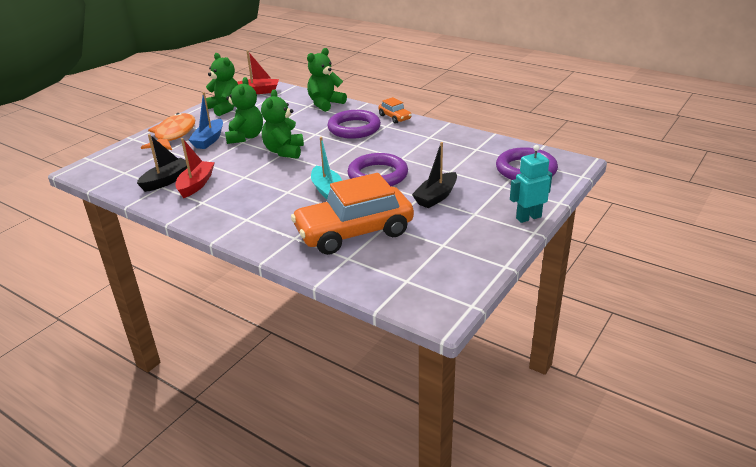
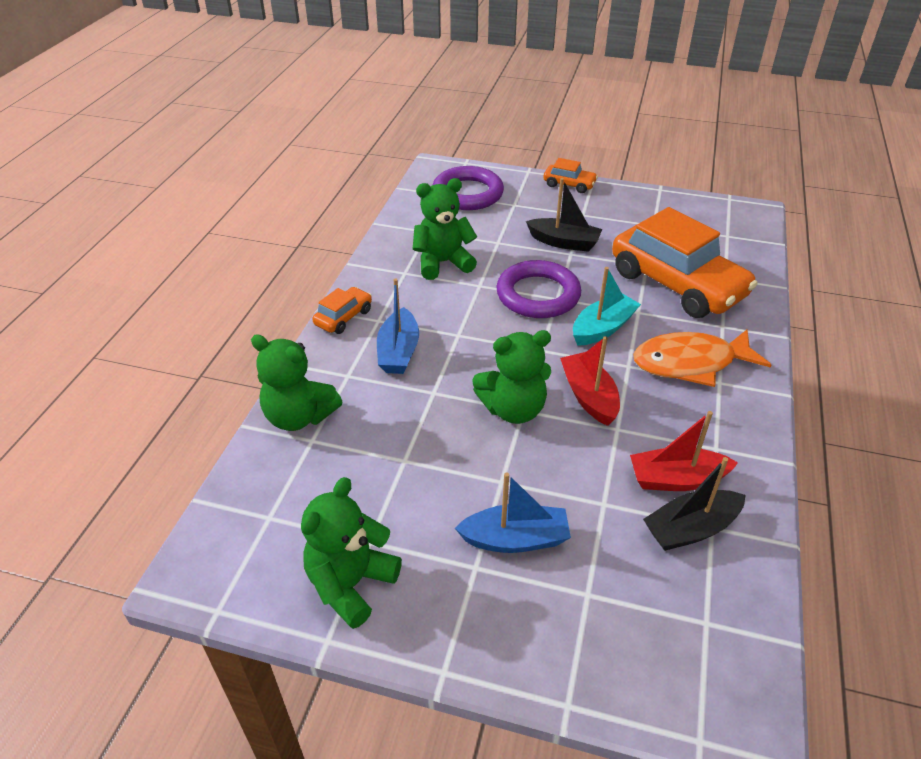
camera: 110 degrees left, 10 degrees up
black boat [137,134,187,192] -> black boat turned 45 degrees counterclockwise [643,457,745,551]
orange fish [141,113,195,150] -> orange fish moved to [633,329,771,387]
green teddy bear [225,77,263,144] -> green teddy bear moved to [413,178,477,280]
red boat [237,50,279,94] -> red boat moved to [560,336,620,426]
purple ring [327,110,381,139] -> blue boat [377,278,419,374]
turquoise robot [510,145,552,223] -> orange car [544,158,598,193]

